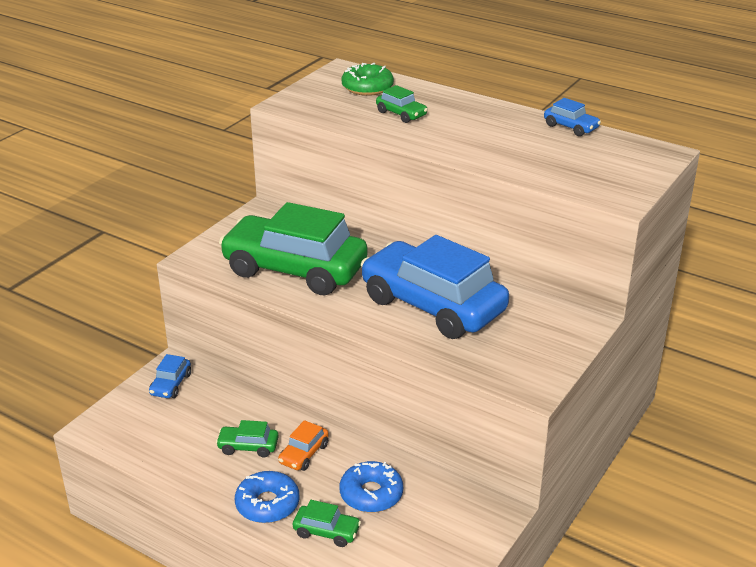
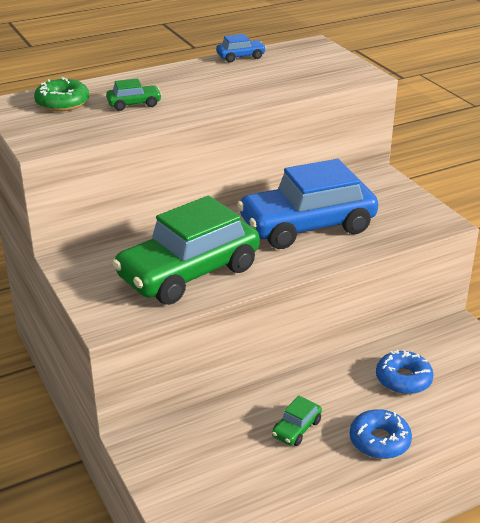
camera: 60 degrees left, 0 degrees up
blue car [149,354,191,398] -> none
orange car [278,420,329,471] -> none
green car [293,500,361,547] -> none

